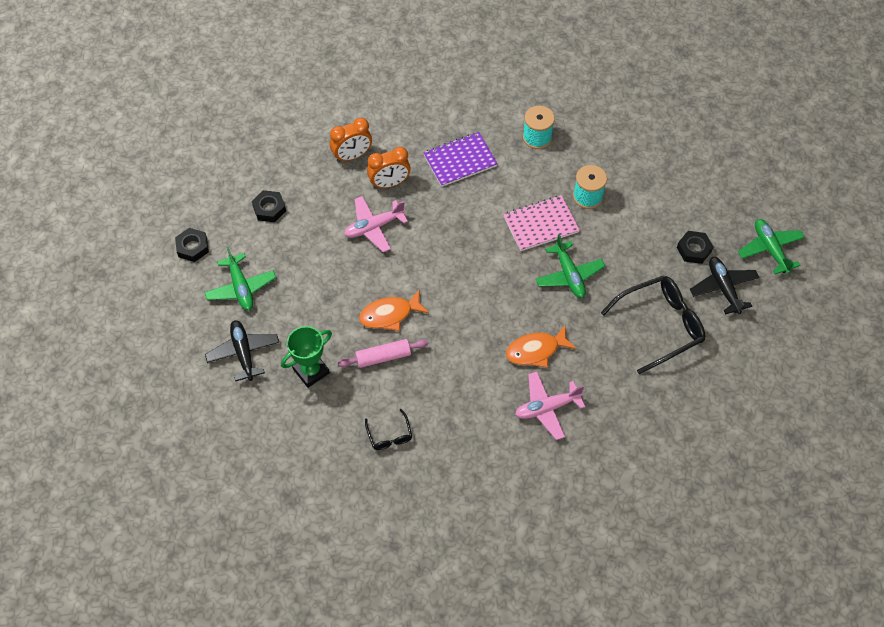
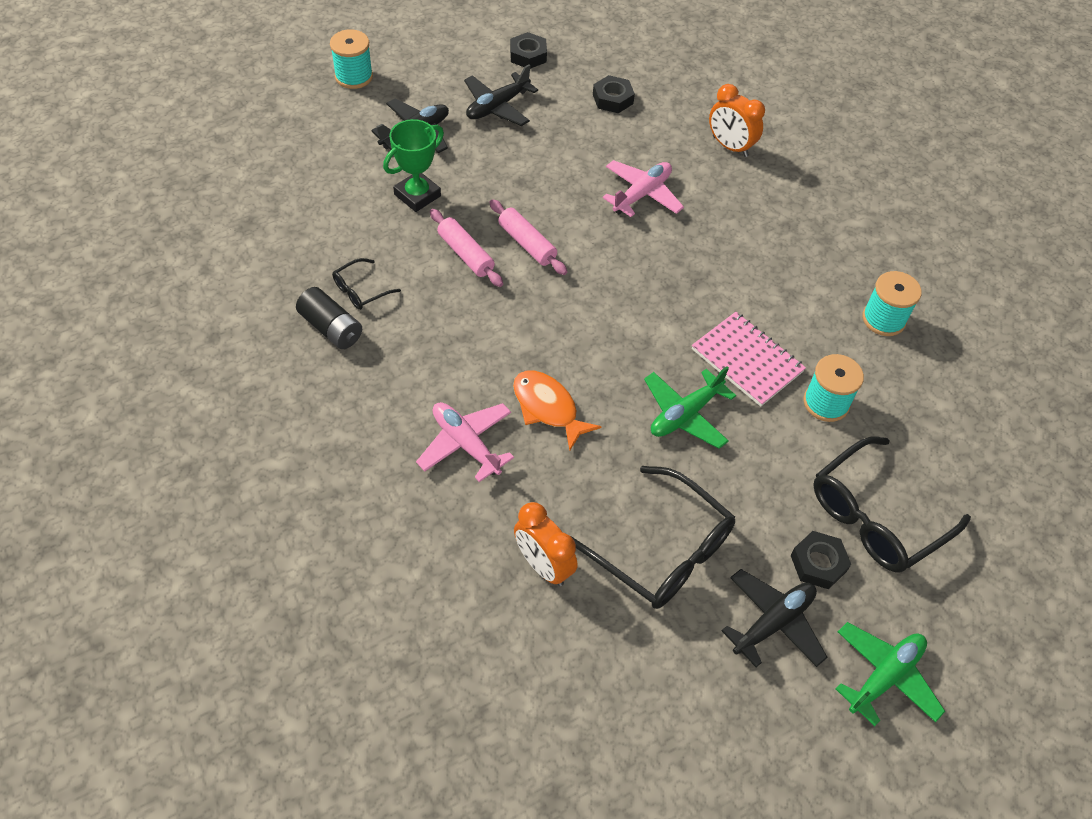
camera: 65 degrees right, 5 degrees down
green plane [204,247,276,311] -> black plane [464,64,538,126]
green trophy [281,326,332,388] -> green trophy turned 75 degrees counterclockwise [383,119,444,212]
pink plane [344,196,408,252] -> pink plane turned 90 degrees clockwise [603,160,684,217]
orange fish [359,290,429,331] -> pink rolling pin [489,199,567,275]
orange clock [367,147,411,188] -> orange clock moved to [514,502,578,586]
purple notebook [423,132,498,187] -> none
none -> black battery [296,287,362,349]
none -> turquoise spool [330,29,373,89]
none -> black glasses [813,437,971,572]

